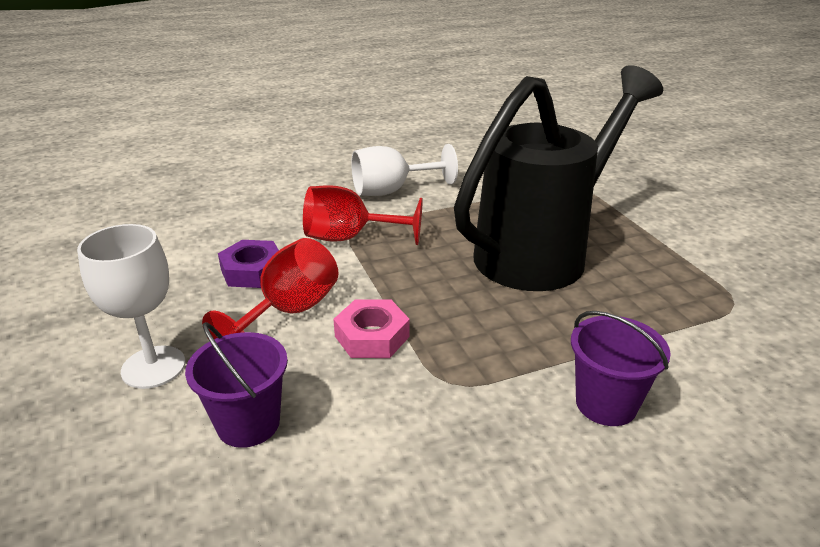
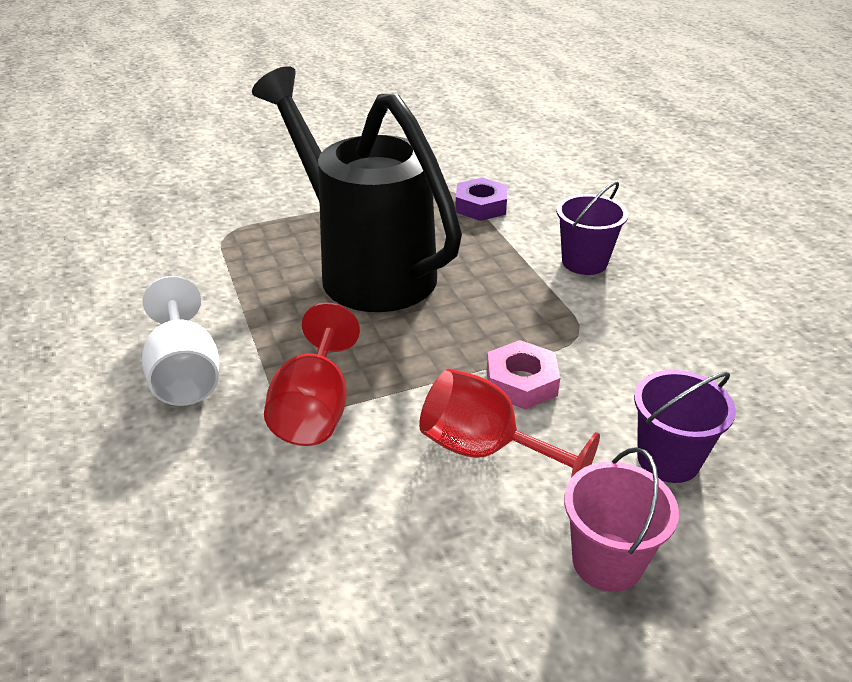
camera: 90 degrees left, 5 degrees up
white goblet [77,224,185,389] -> pink bucket [564,447,679,592]
purple nut [218,240,279,288] -> purple nut moved to [455,178,507,221]

